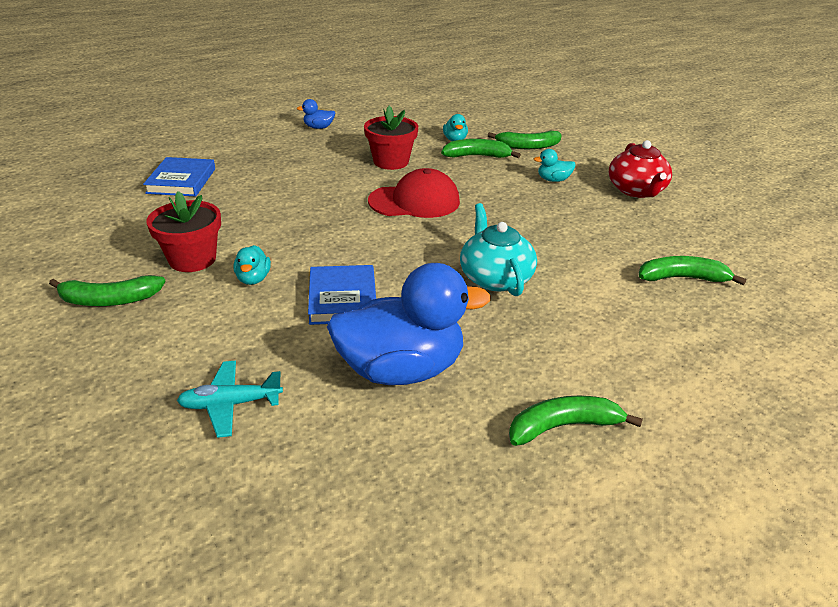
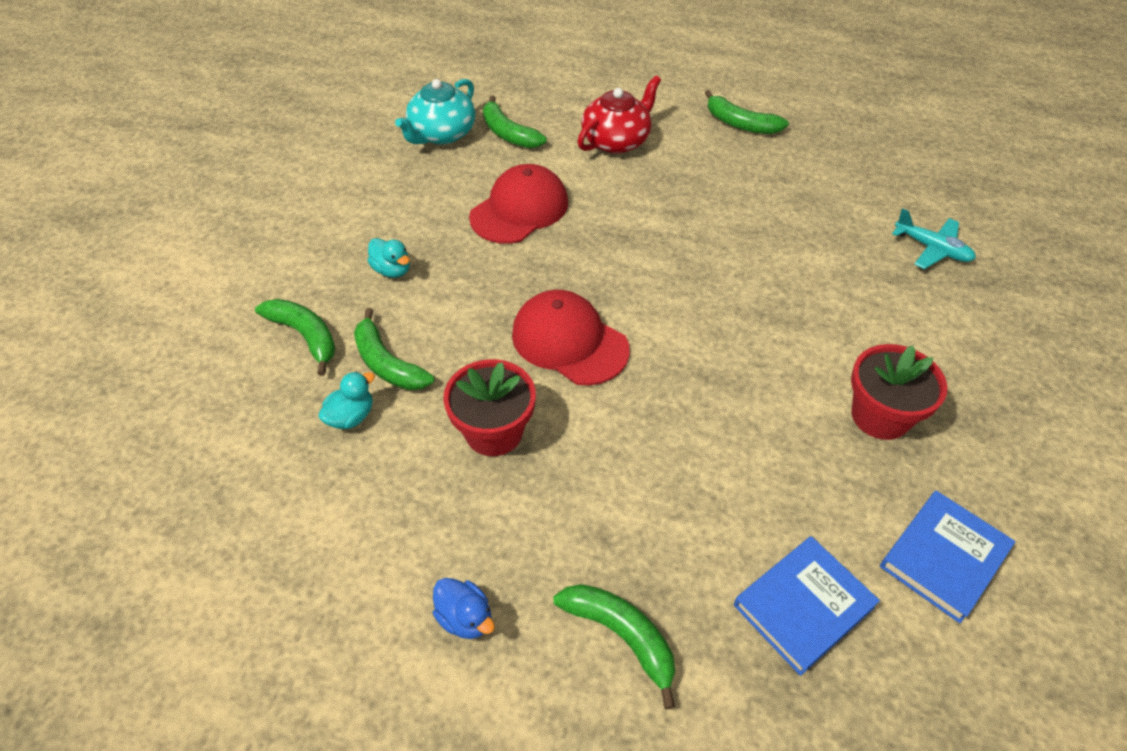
camera: 130 degrees left, 15 degrees up
green banana [49,275,165,306] -> green banana moved to [553,584,675,709]
turquoise duck [233,245,271,285] -> none
blue book [308,265,376,325] -> blue book moved to [880,491,1015,623]
blue duck [327,263,491,385] -> none
turquoise teapot [460,203,537,296] -> turquoise teapot moved to [395,79,476,145]
red teapot [609,140,672,198] -> red teapot moved to [577,76,661,154]
none -> red cap [469,164,568,244]

